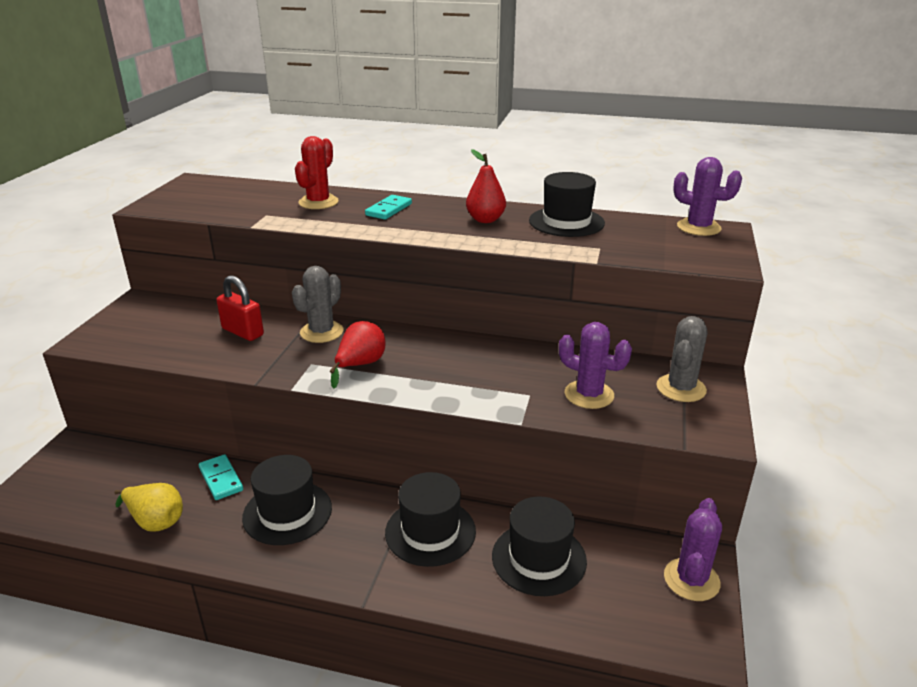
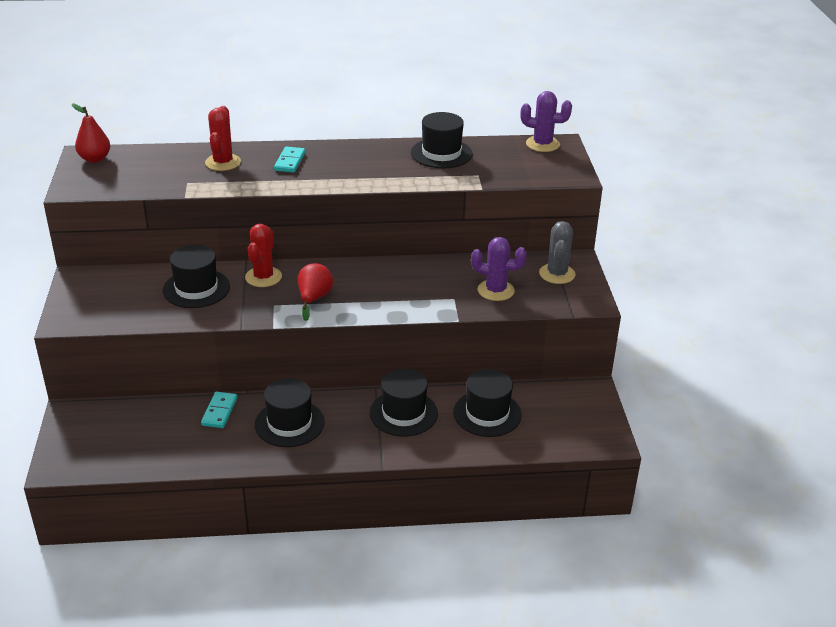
camera: 20 degrees left, 5 degrees up
yellow pear [114,483,183,532] -> none
turquoise domino [199,454,243,500] -> turquoise domino turned 60 degrees clockwise [201,392,237,428]
red padlock [216,275,264,341] -> black hat [163,245,230,308]
grey cactus [292,266,343,343] -> red cactus [245,224,282,287]
red pear [466,149,506,223] -> red pear moved to [72,104,110,163]
purple cactus [664,498,722,601] -> none

